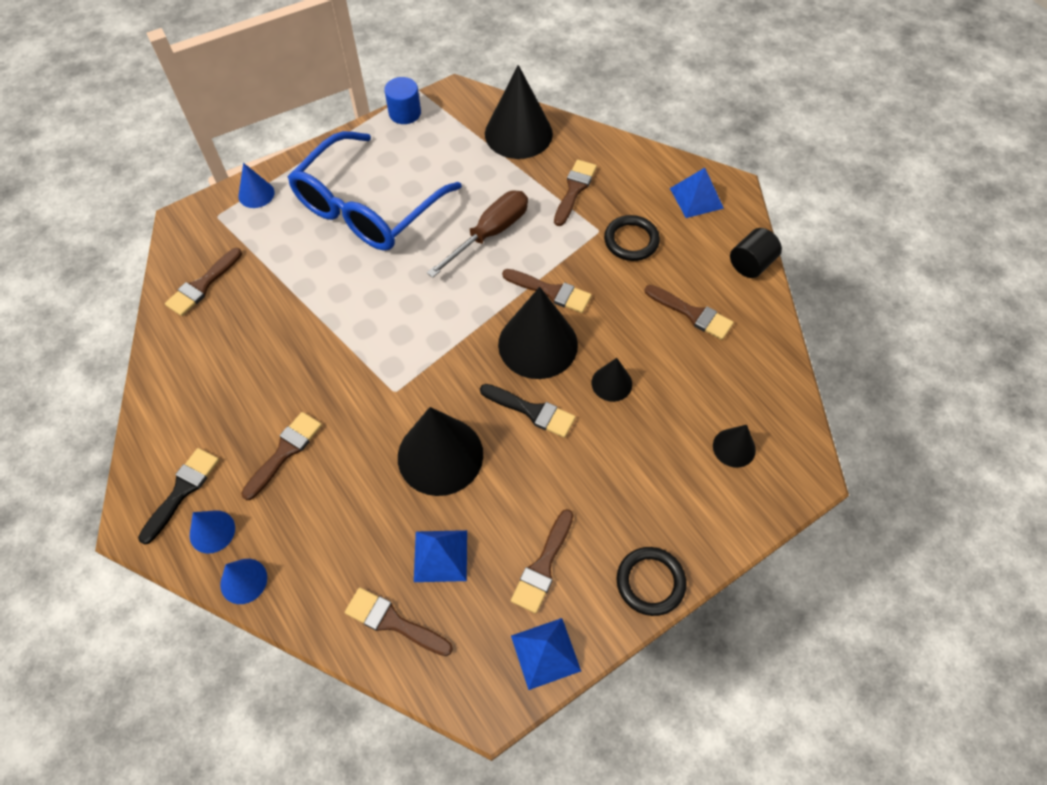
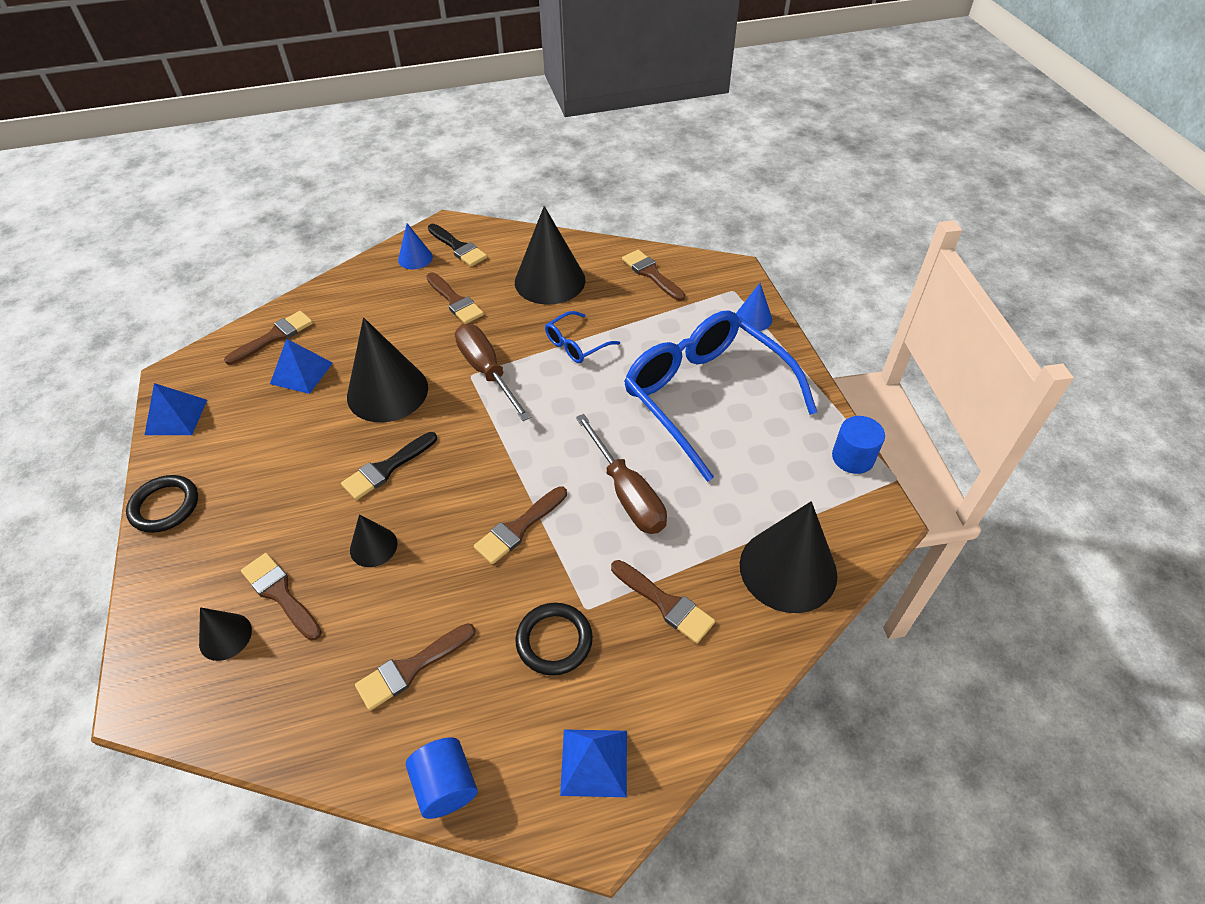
camera: 110 degrees right, 10 degrees down
blue cone [220,559,267,604] -> none
black cone [498,287,578,379] -> black cone moved to [515,206,585,305]
brown brush [511,509,573,613] -> brown brush moved to [241,553,322,641]
black cylinder [730,228,782,278] -> blue cylinder [406,737,478,819]
none -> brown screwdriver [455,324,531,421]
none -> blue glasses [545,311,620,363]

